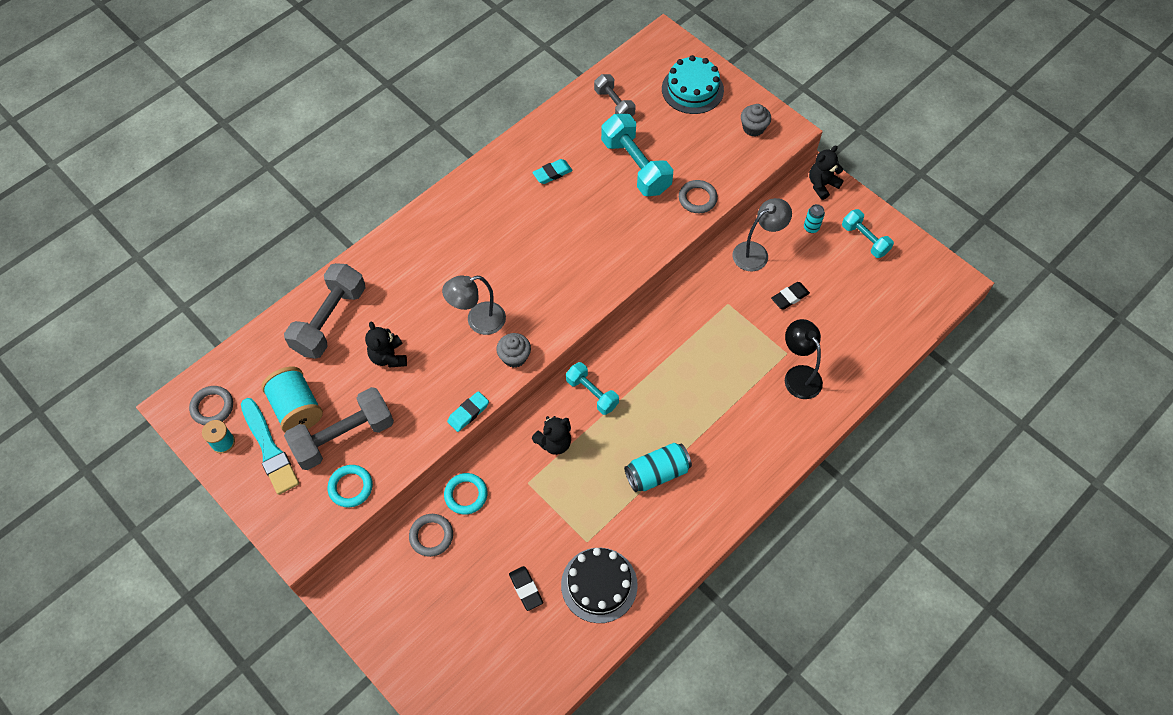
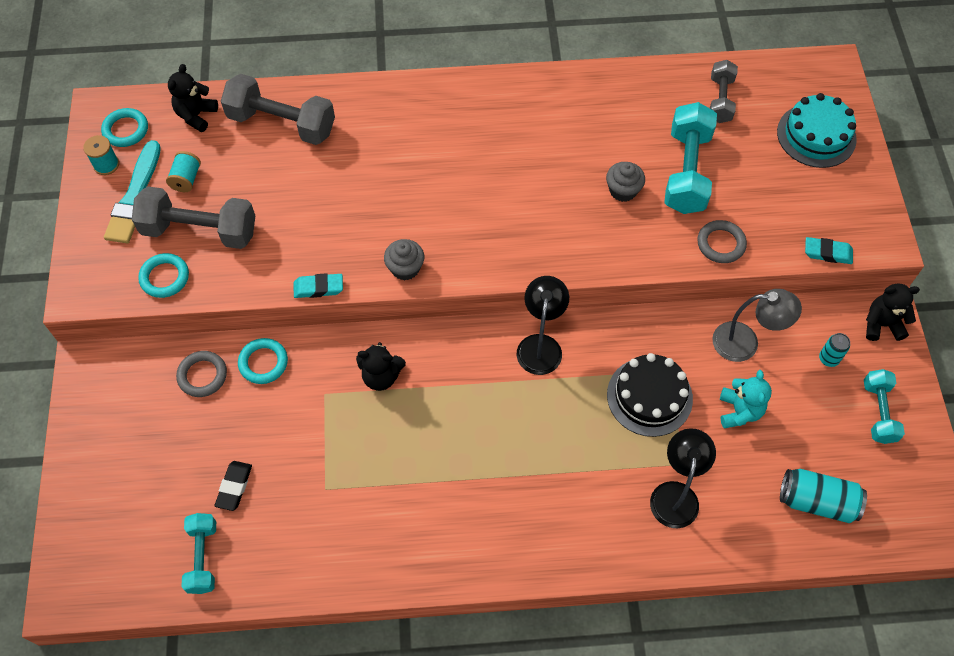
camera: 40 degrees right, 0 degrees up
grey ring [189,386,233,425] -> turquoise ring [101,108,148,147]
turquoise spool [262,367,323,433] -> turquoise spool [166,151,201,192], size x0.56
grey dumbbell [284,263,365,359] -> grey dumbbell turned 45 degrees clockwise [221,74,335,145]
black teddy bear [365,321,407,368] -> black teddy bear moved to [168,64,218,132]
grey lamp [442,276,506,335] -> none
turquoise eraser [532,159,573,184] -> turquoise eraser moved to [805,237,853,264]
black cake [561,548,638,623] -> black cake moved to [607,353,693,437]
turquoise dumbbell [566,362,619,415] -> turquoise dumbbell moved to [181,513,216,594]
turquoise can [624,443,692,492] -> turquoise can moved to [780,469,867,523]
grey cupcake [741,104,771,137] -> grey cupcake moved to [606,162,645,202]
black eraser [771,282,810,310] -> turquoise teddy bear [720,370,772,429]
none -> black lamp [517,276,569,375]

